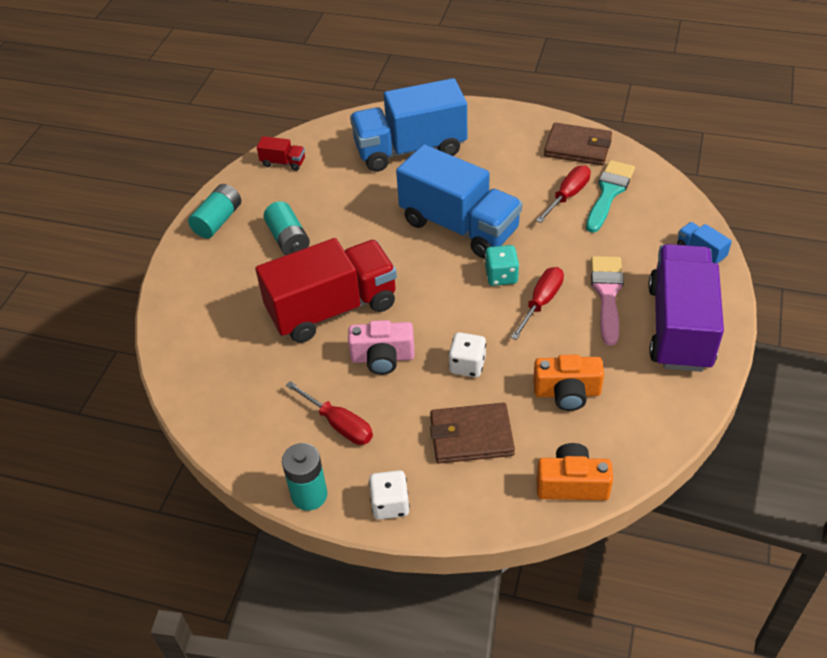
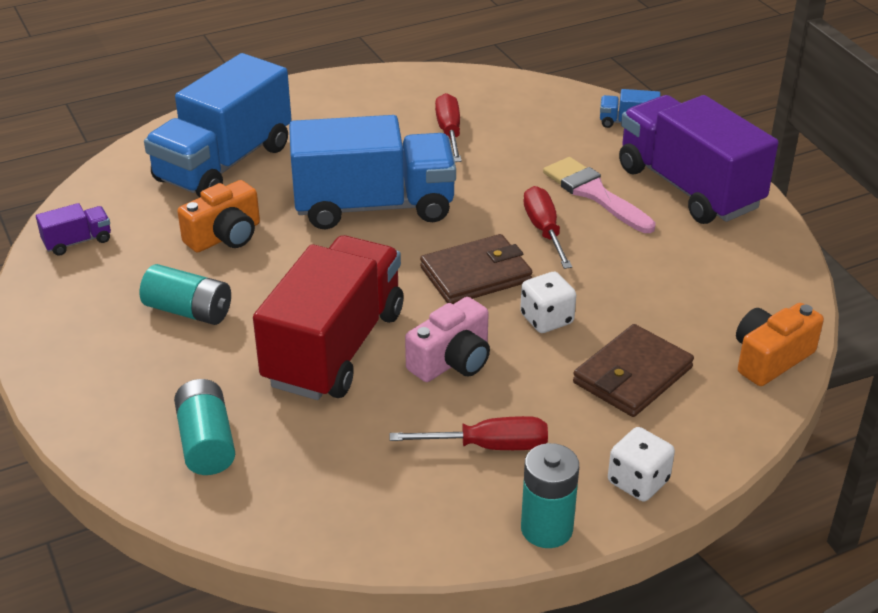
camera: 45 degrees left, 10 degrees down
turquoise battery [188,184,241,239] -> turquoise battery moved to [174,379,235,475]
red truck [257,136,305,171] -> purple truck [36,203,111,256]
turquoise dice [485,245,519,286] -> none
orange camera [533,355,604,411] -> orange camera moved to [177,180,260,253]
brown wallet [544,123,612,165] -> brown wallet moved to [420,234,532,304]
turquoise brush [586,160,635,233] -> none

